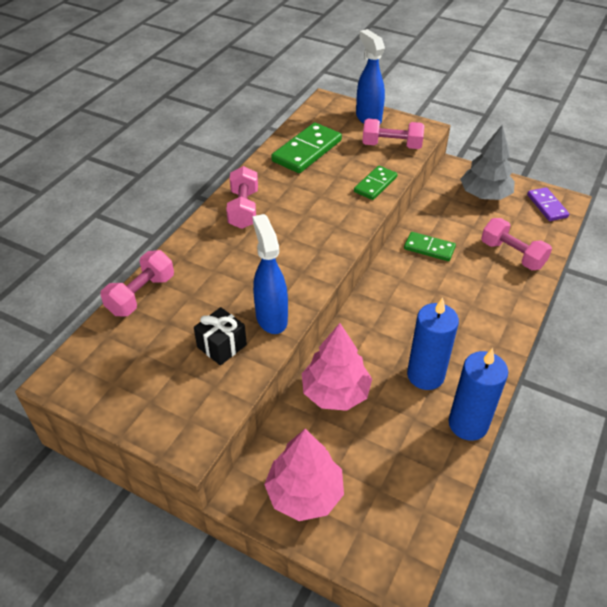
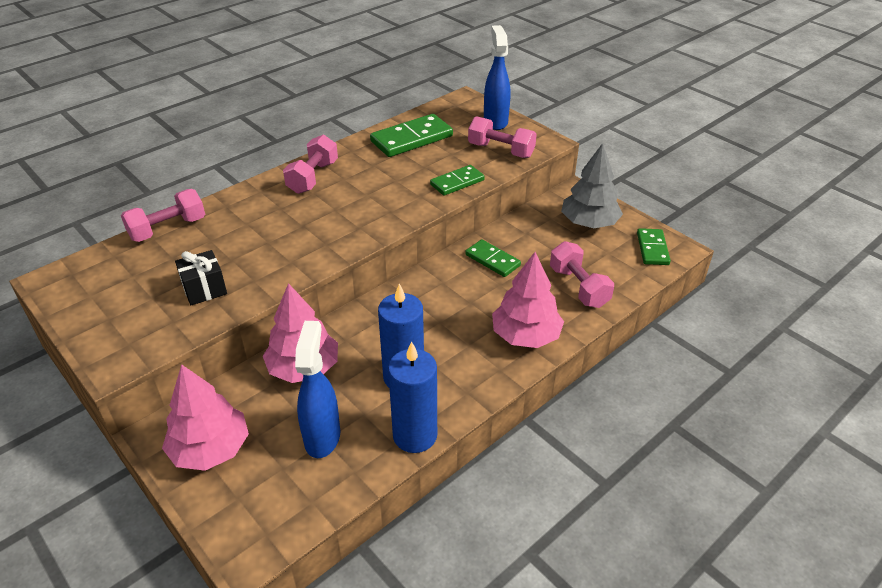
camera: 20 degrees right, 5 degrees down
blue spray bottle [252,214,288,334] -> blue spray bottle moved to [295,321,340,458]
purple domino [527,187,569,221] -> green domino [637,228,671,265]
none -> pink tree [492,252,564,348]

